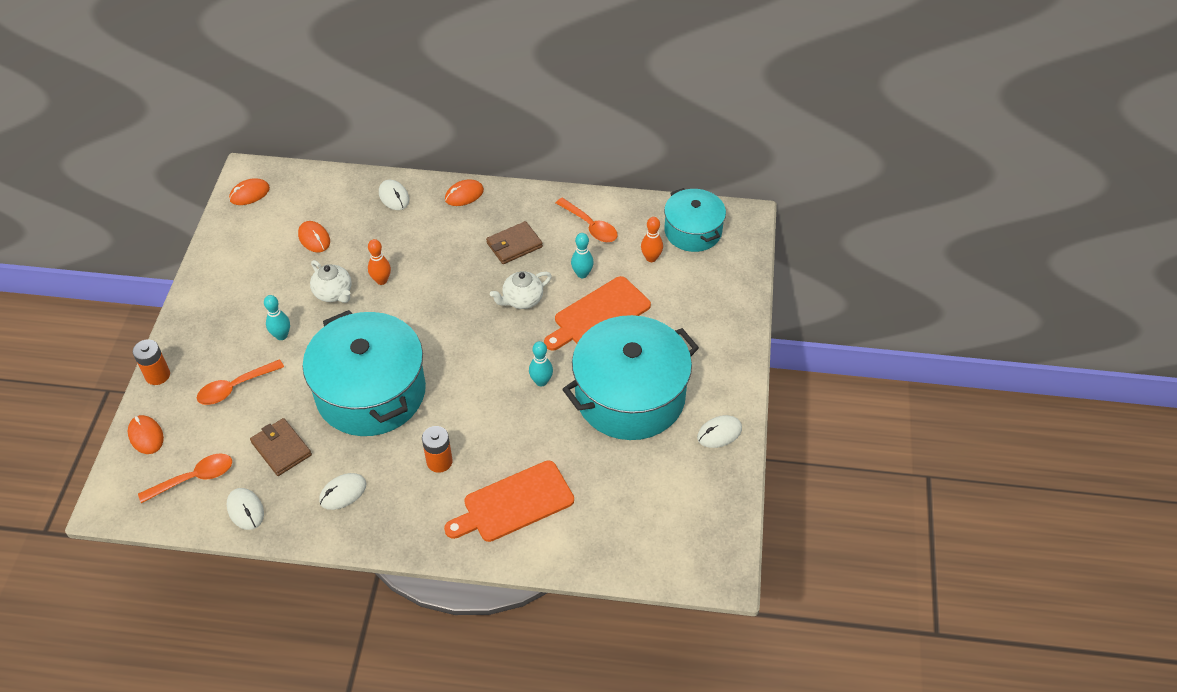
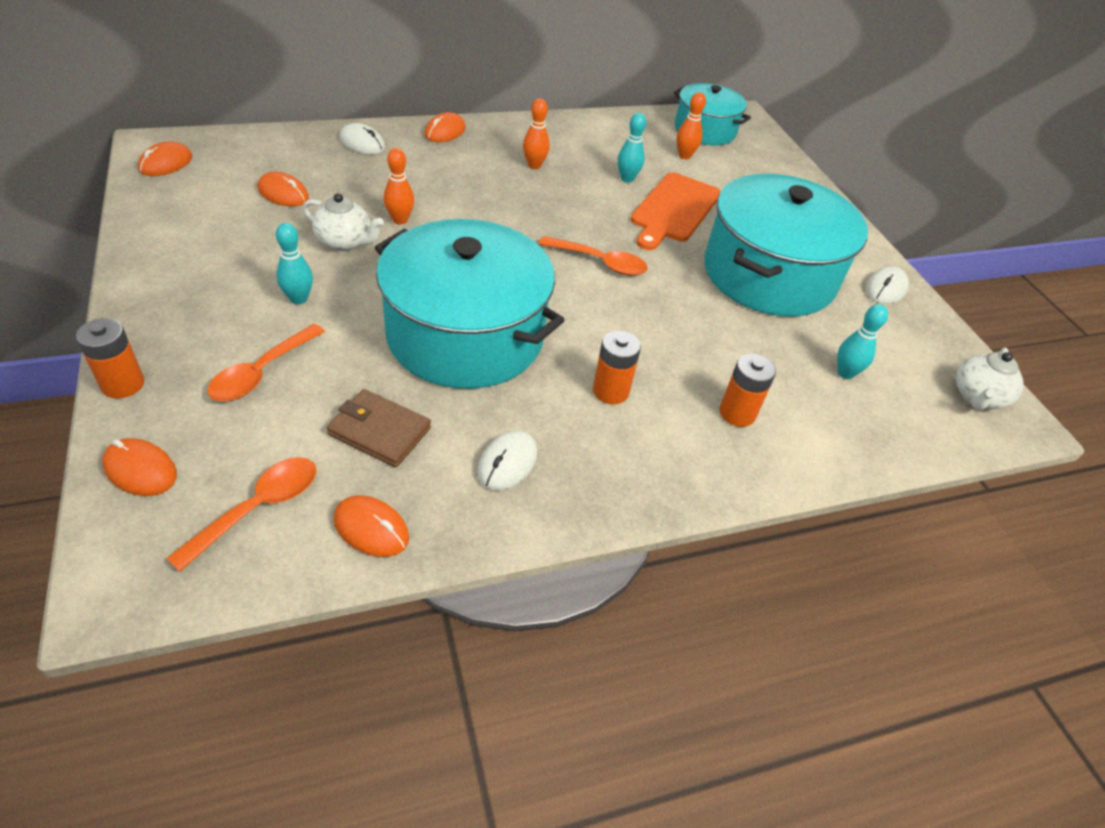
camera: 30 degrees left, 5 degrees down
white mouse [227,488,264,530] -> orange mouse [333,495,409,557]
orange cutting board [444,460,574,542] -> orange battery [719,354,776,427]
brown wallet [486,221,543,264] -> orange bowling pin [523,98,550,169]
white teapot [490,271,552,309] -> white teapot moved to [956,347,1024,410]
turquoise bowling pin [529,341,553,387] -> turquoise bowling pin moved to [837,304,888,379]
orange spoon [556,198,618,242] -> orange spoon moved to [539,236,648,276]

